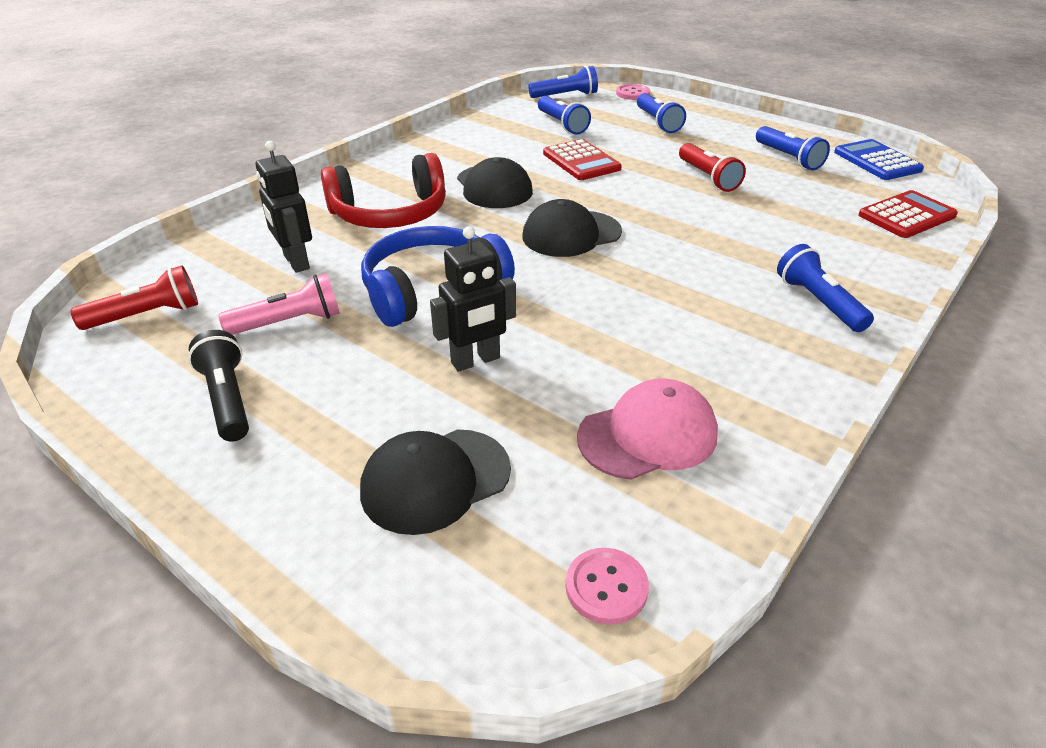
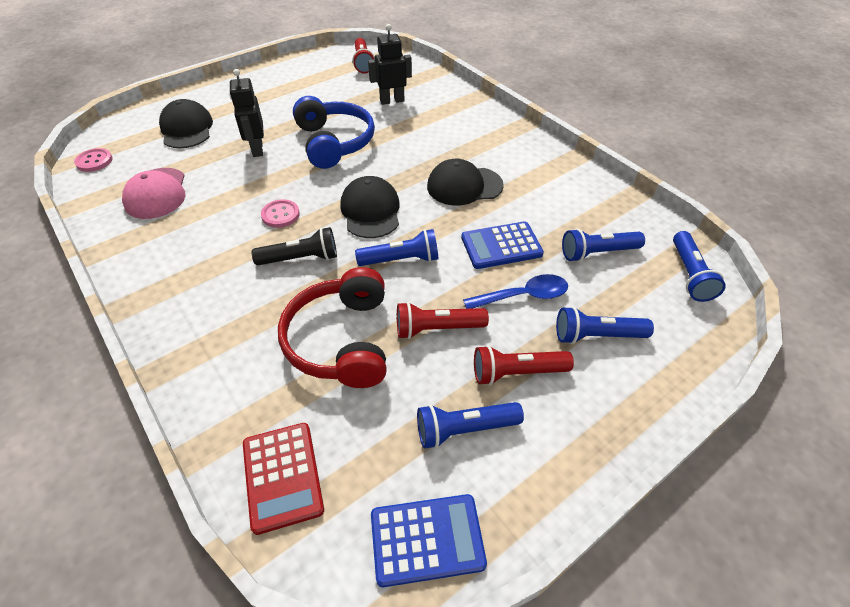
camera: 105 degrees right, 10 degrees up
black flashlight [188,330,249,442] -> black flashlight moved to [252,227,337,265]
pink flashlight [218,273,340,335] -> none
red headphones [321,153,446,228] -> red headphones moved to [278,267,386,388]
red calculator [543,139,622,180] -> blue calculator [461,221,544,269]
pink button [616,84,650,100] -> pink button moved to [261,200,300,228]
blue flashlight [777,244,874,332] -> blue flashlight moved to [355,229,438,266]
none -> blue spoon [463,274,568,309]
none -> red flashlight [474,345,574,385]

